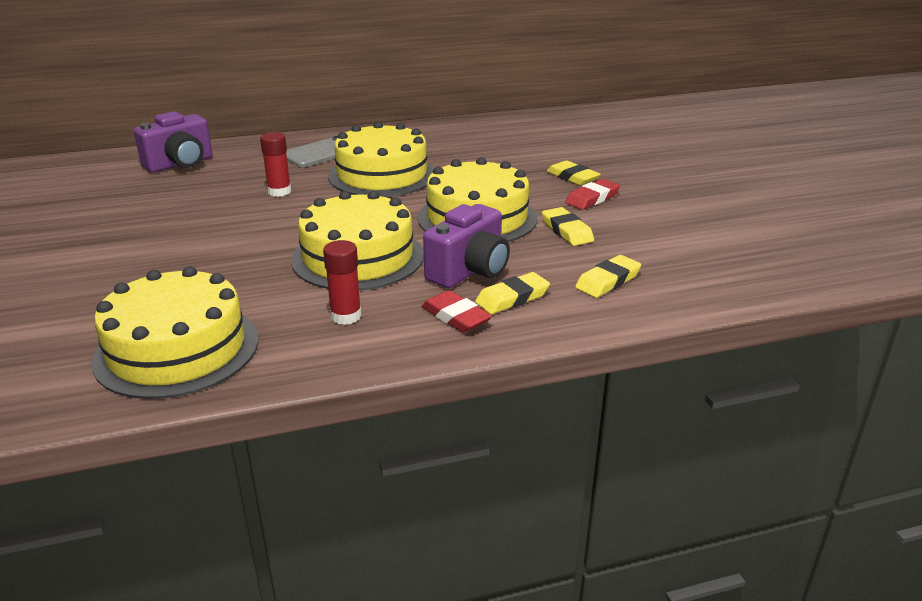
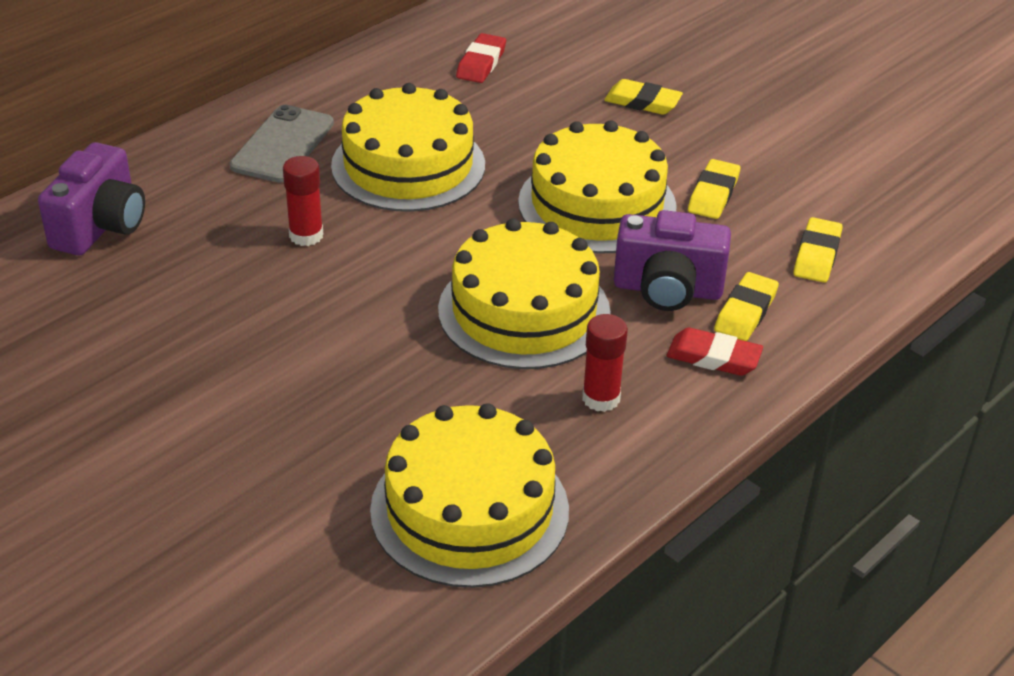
camera: 30 degrees left, 10 degrees up
purple camera [423,204,510,288] -> purple camera turned 90 degrees clockwise [614,210,731,311]
yellow eraser [542,207,594,246] -> yellow eraser turned 75 degrees clockwise [688,159,740,219]
red eraser [565,179,620,210] -> red eraser moved to [456,33,506,83]

